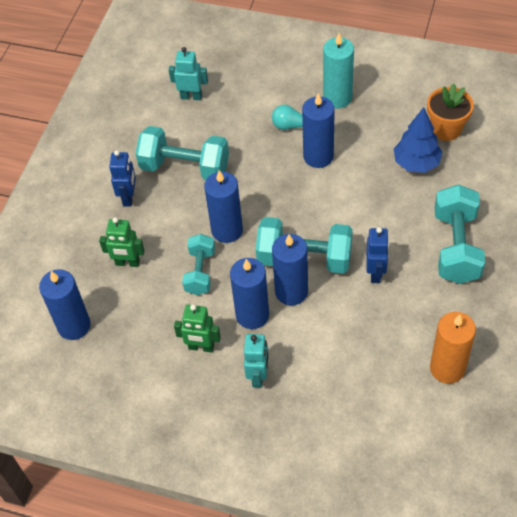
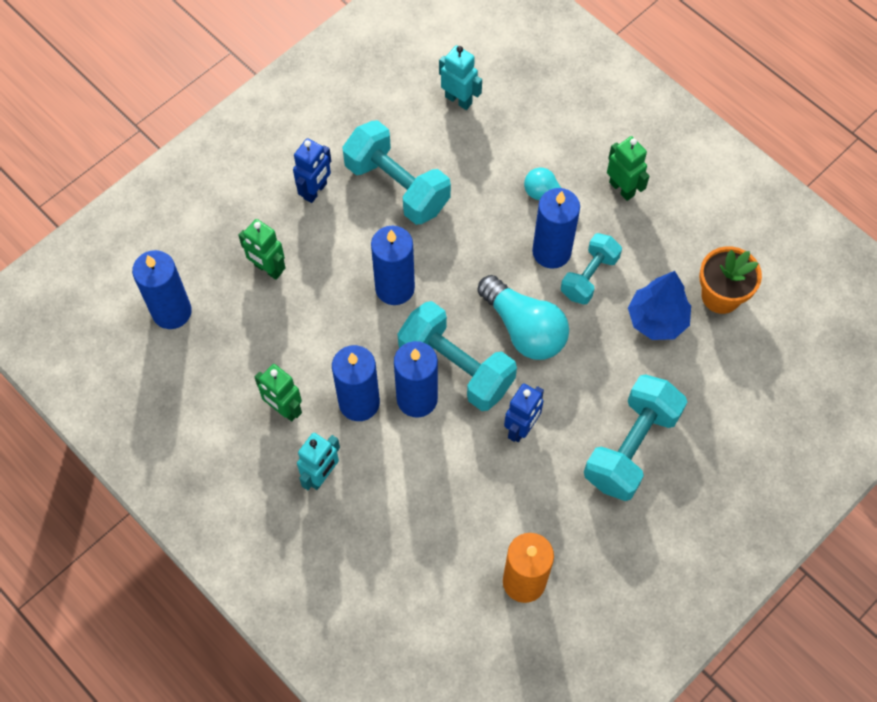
camera: 25 degrees right, 10 degrees up
turquoise dumbbell [182,234,215,295] -> turquoise dumbbell moved to [561,233,622,305]
turquoise candle [323,33,354,108] -> green robot [607,136,649,201]
none -> turquoise light bulb [477,275,569,360]

